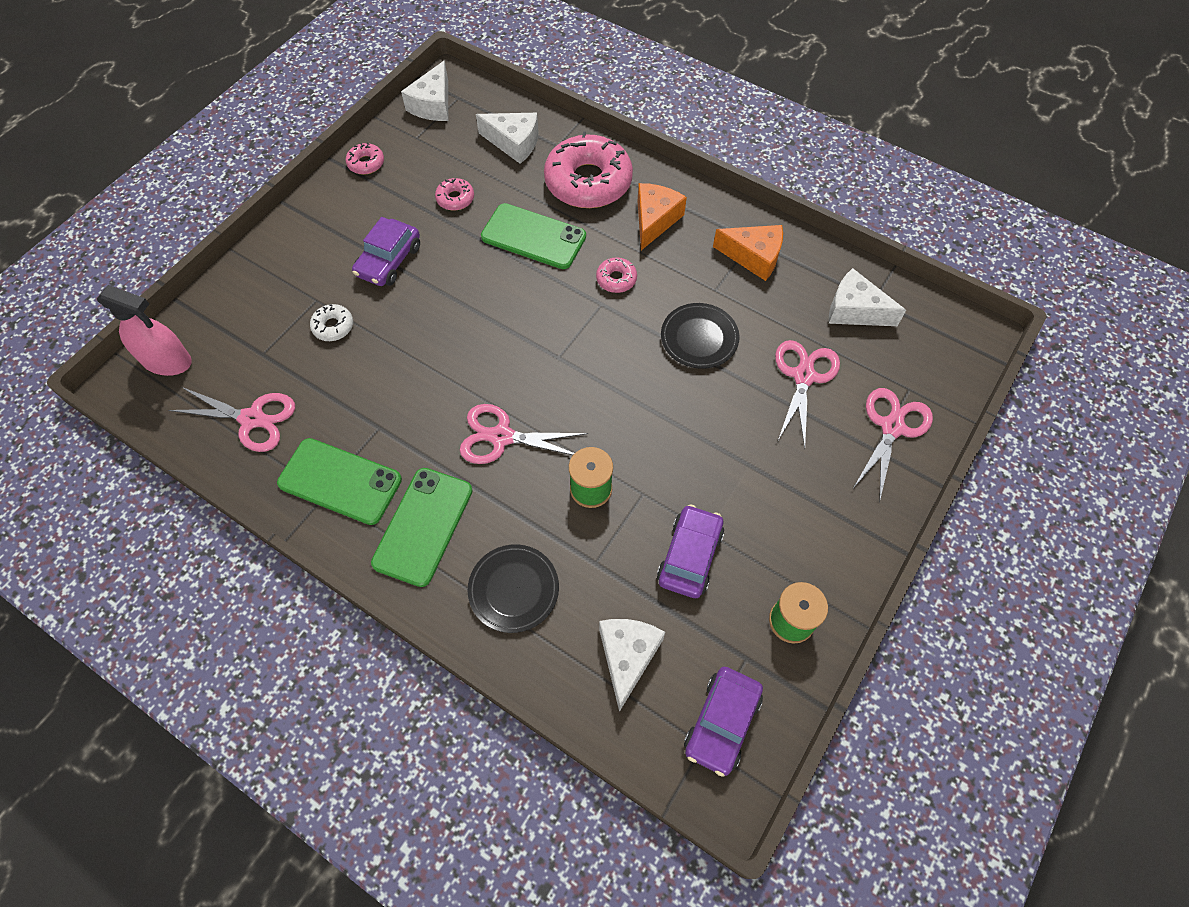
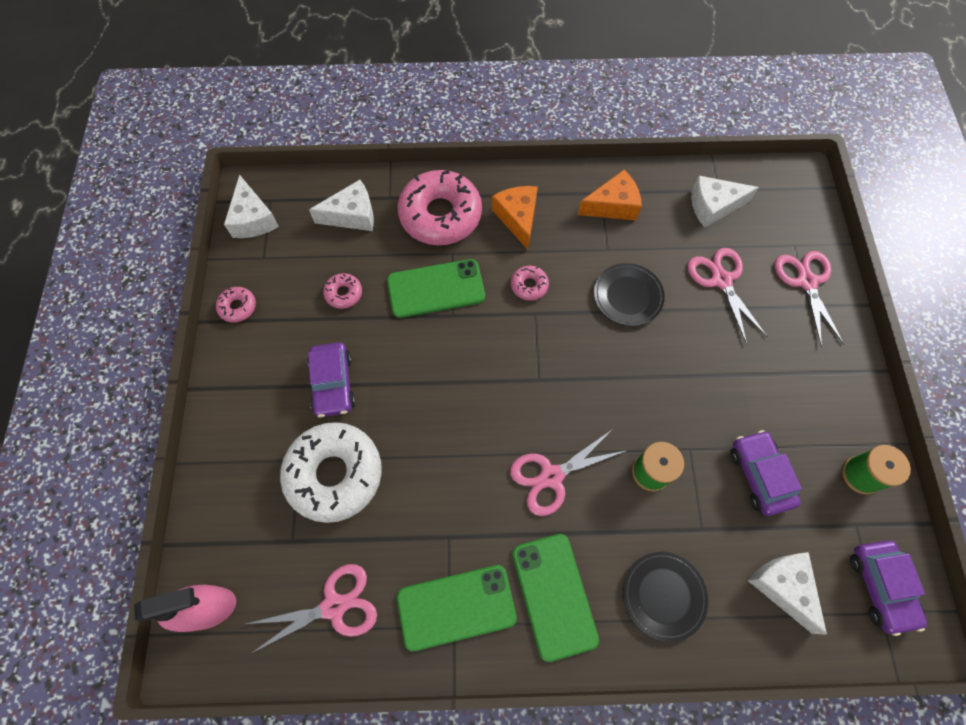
camera: 35 degrees left, 5 degrees up
white donut [310,304,353,341] -> white donut [280,422,382,523], size x2.30

